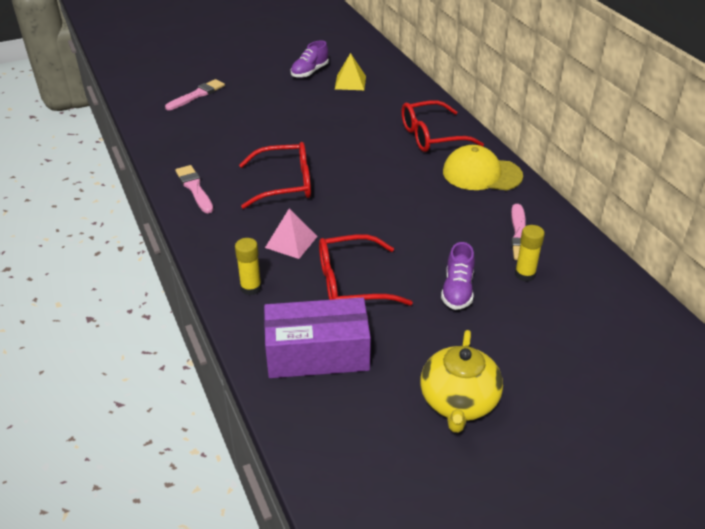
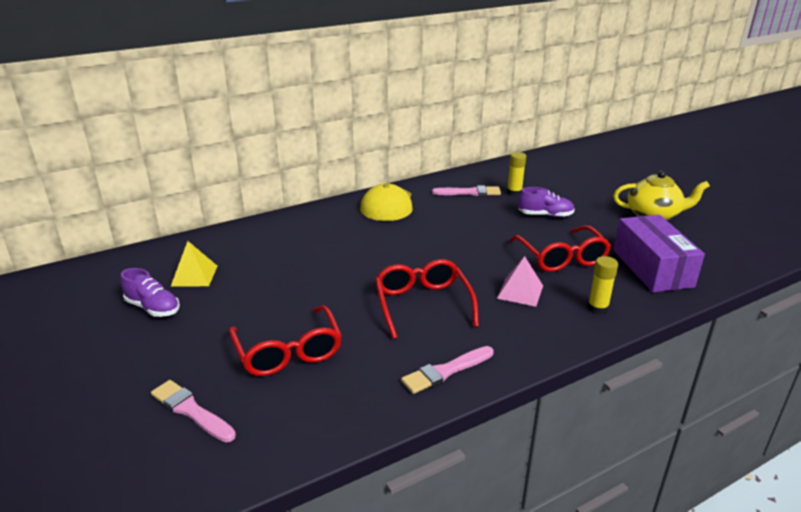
camera: 95 degrees left, 10 degrees down
red glasses [402,100,484,152] -> red glasses moved to [229,305,342,376]

